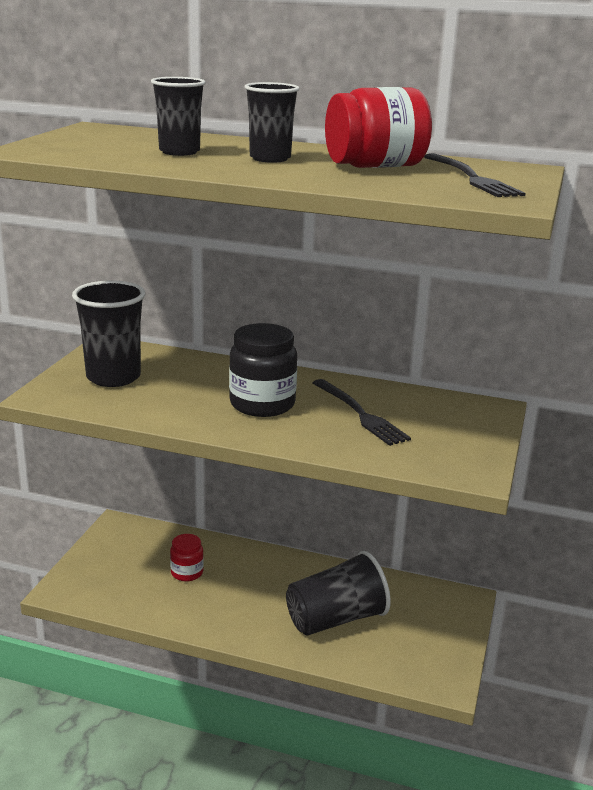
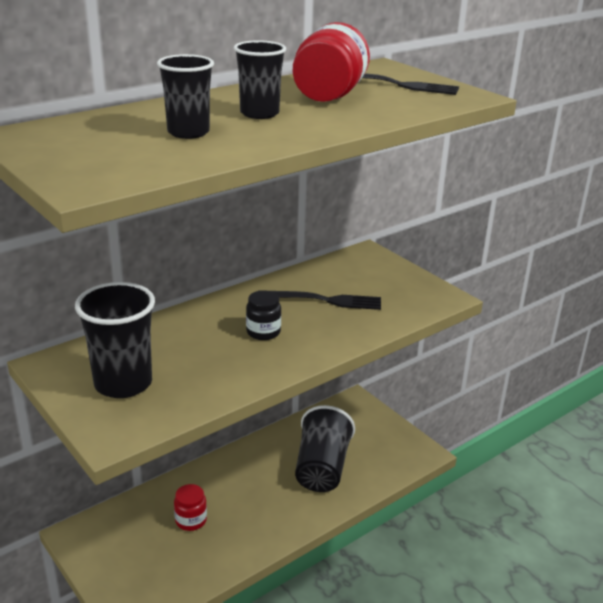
camera: 55 degrees left, 5 degrees up
black jar [229,323,297,417] -> black jar [246,291,281,340], size x0.57

